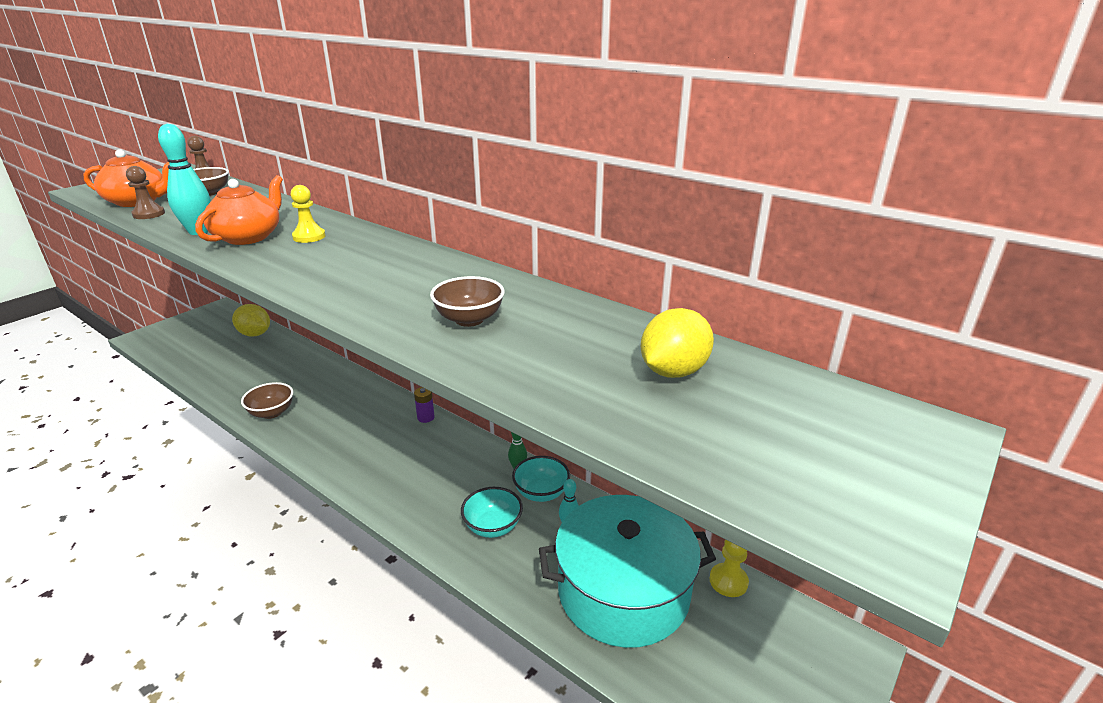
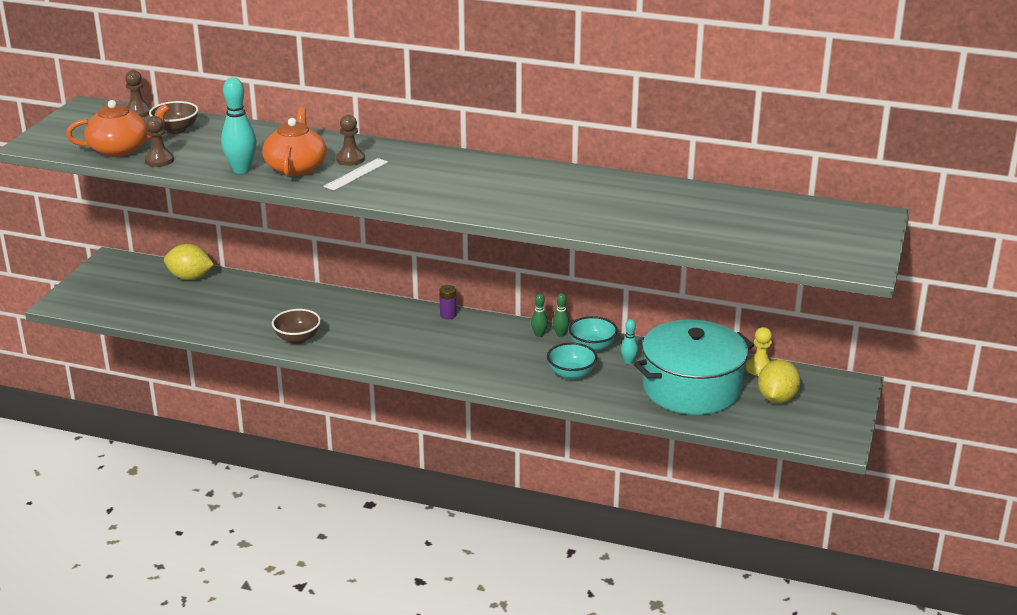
camera: 20 degrees left, 0 degrees up
yellow pawn [291,185,325,243] -> brown pawn [336,115,365,166]
brown bowl [430,276,505,327] -> none
yellow lemon [641,308,714,378] -> yellow lemon moved to [758,360,801,403]
none -> white ruler [323,158,388,191]
none -> green bowling pin [531,293,548,337]

